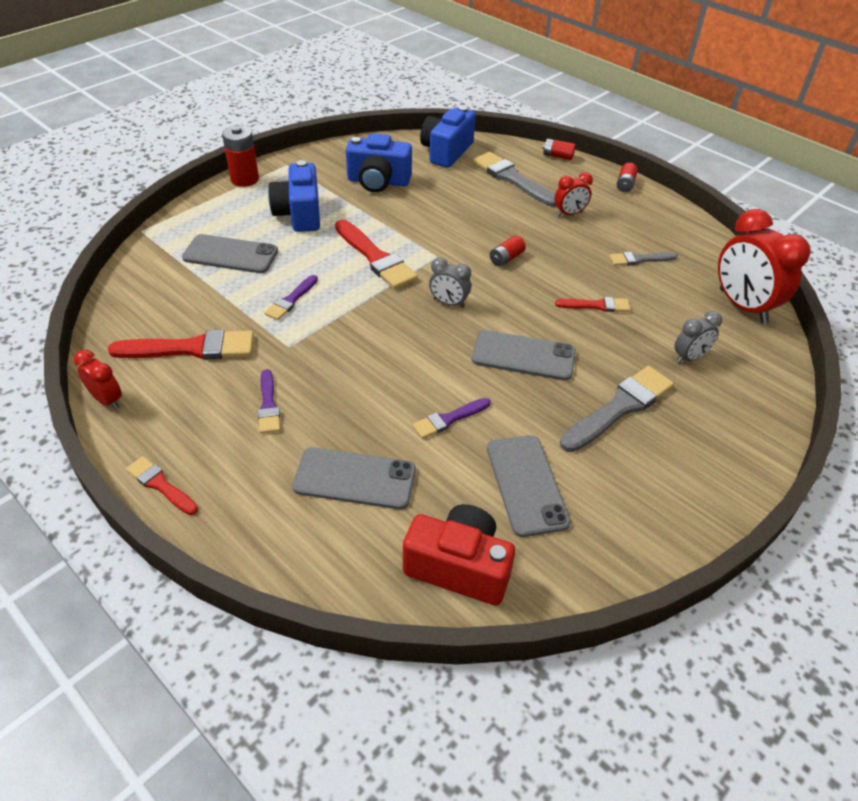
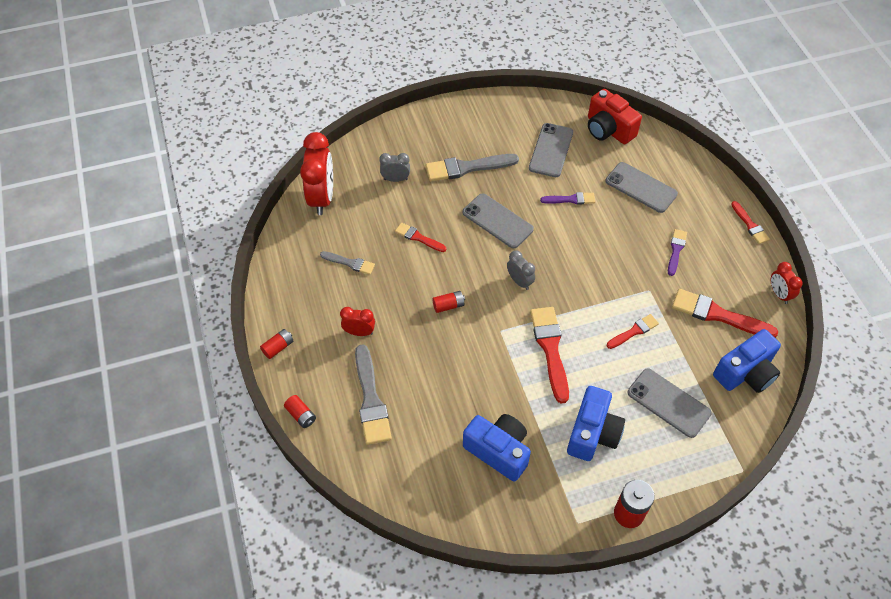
camera: 150 degrees left, 10 degrees up
purple brush [265,275,318,320] -> red brush [607,314,659,349]
blue camera [420,106,476,168] -> blue camera moved to [713,329,781,393]

